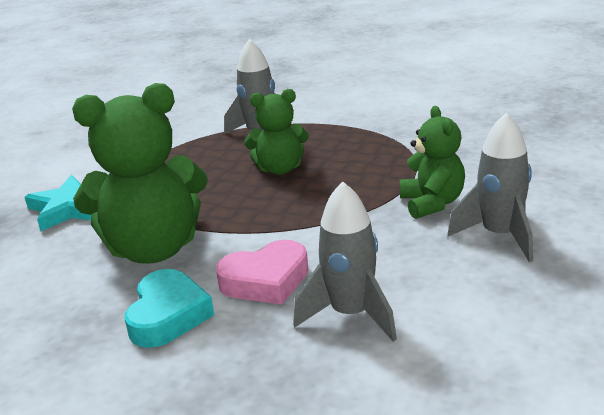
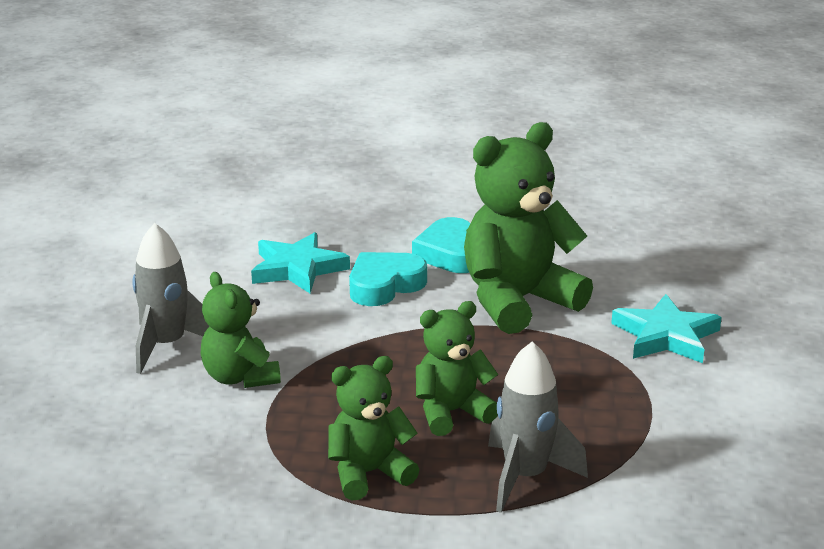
camera: 160 degrees right, 0 degrees up
pink heart [216,240,309,305] -> turquoise heart [349,252,427,306]
grey rocket [293,181,397,342] -> turquoise star [251,232,350,293]
none -> green teddy bear [328,356,419,500]

